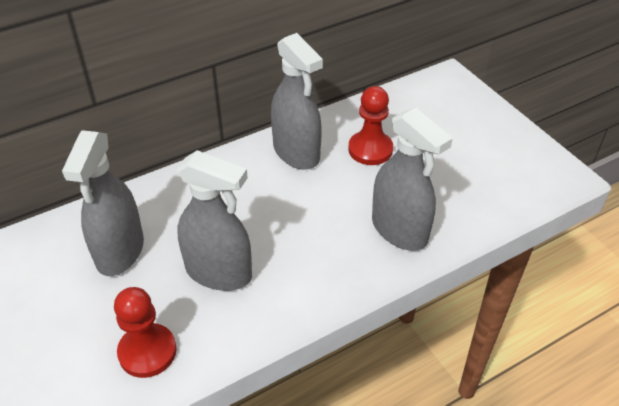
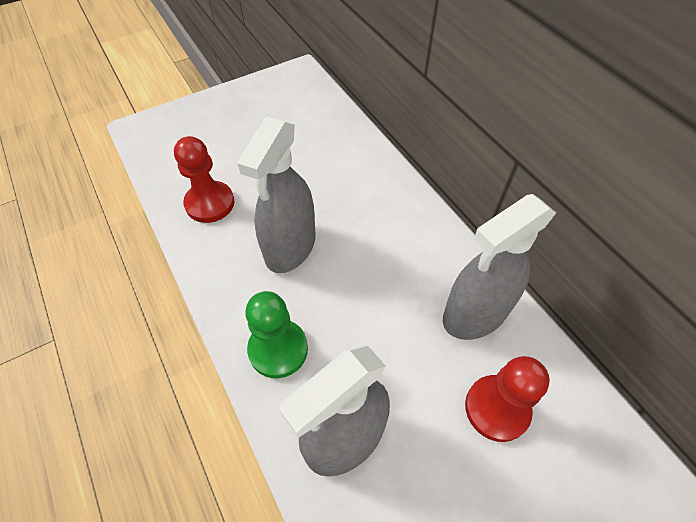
camera: 90 degrees right, 10 degrees up
grey spray bottle [62,130,144,276] -> none
none -> green pawn [245,291,308,378]

